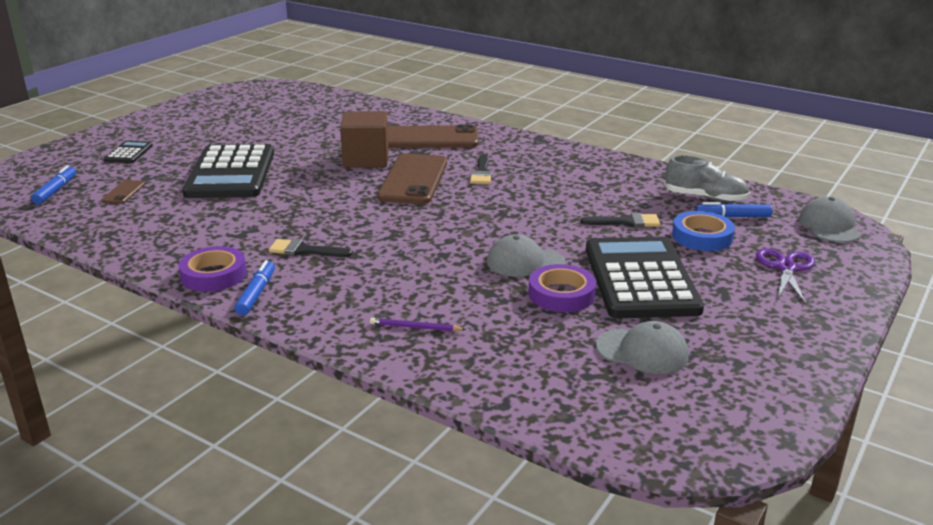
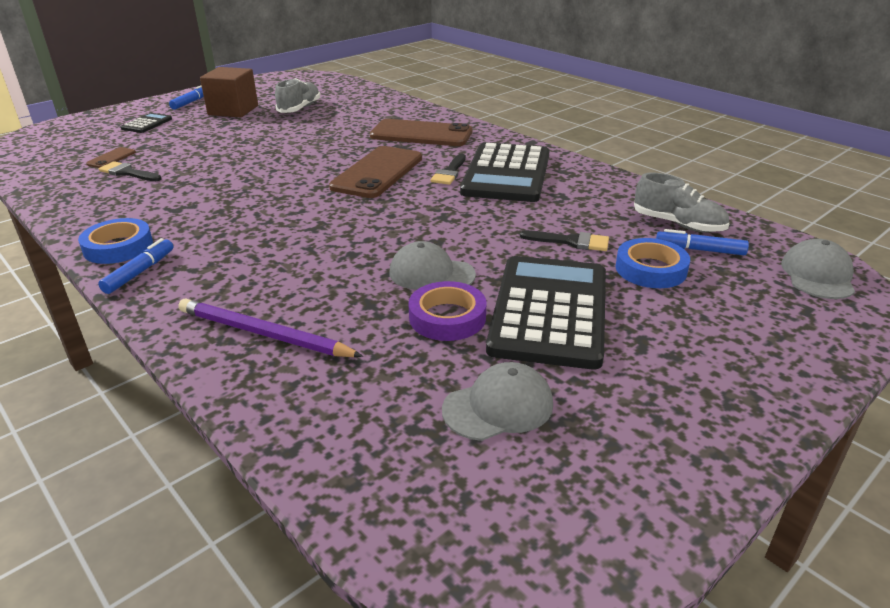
camera: 15 degrees right, 5 degrees up
blue marker [31,165,76,205] -> blue marker moved to [169,85,204,110]
purple tape [178,246,247,292] -> blue tape [78,218,153,264]
black calculator [182,144,274,198] -> black calculator moved to [460,142,550,202]
black brush [269,239,352,257] -> black brush moved to [99,161,162,181]
brown cube [340,111,389,168] -> brown cube moved to [200,67,258,117]
purple pencil [370,318,466,332] -> purple pencil [178,298,363,357], size x1.97
grey cap [596,321,689,374] -> grey cap turned 60 degrees counterclockwise [442,362,553,441]
purple scissors [756,248,815,304] -> none
none -> grey shoe [275,78,320,113]

